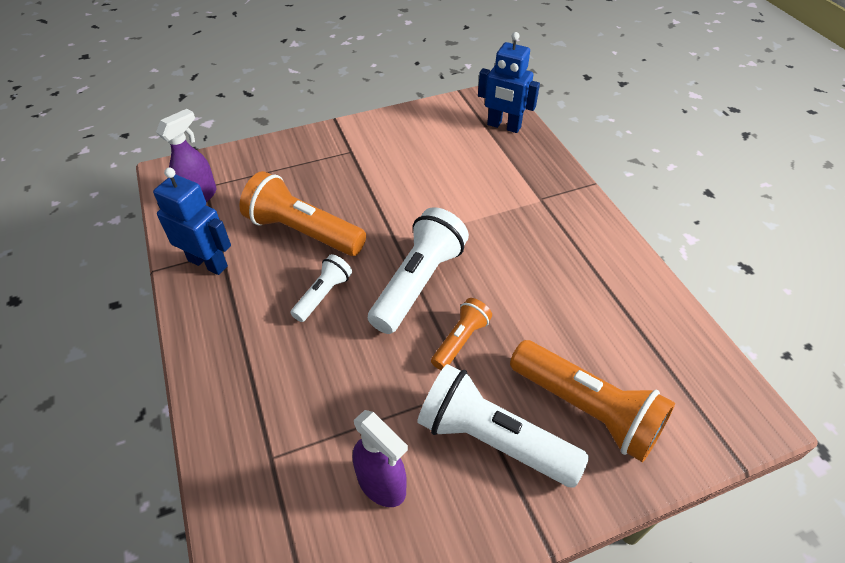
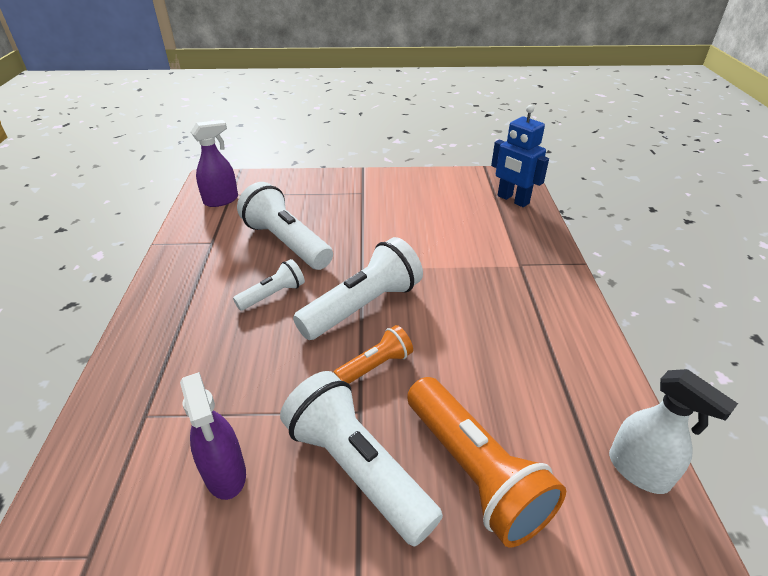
camera: 20 degrees right, 10 degrees down
blue robot [153,167,231,275] -> none
orange flashlight [239,171,366,256] -> white flashlight [237,182,333,270]
none -> white spray bottle [609,369,738,494]

